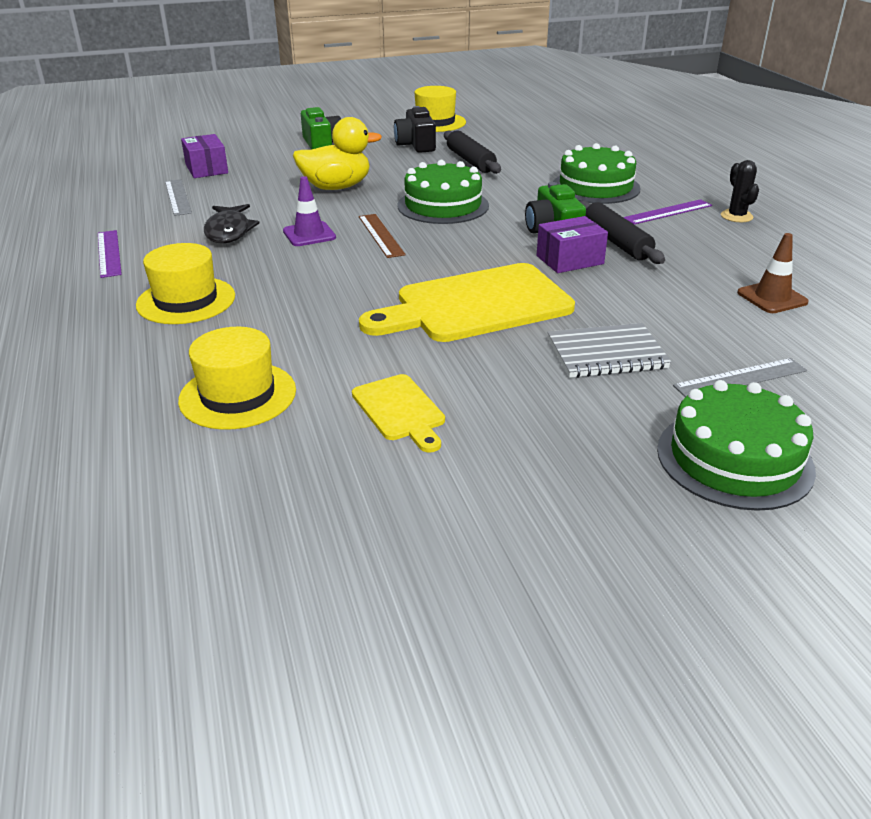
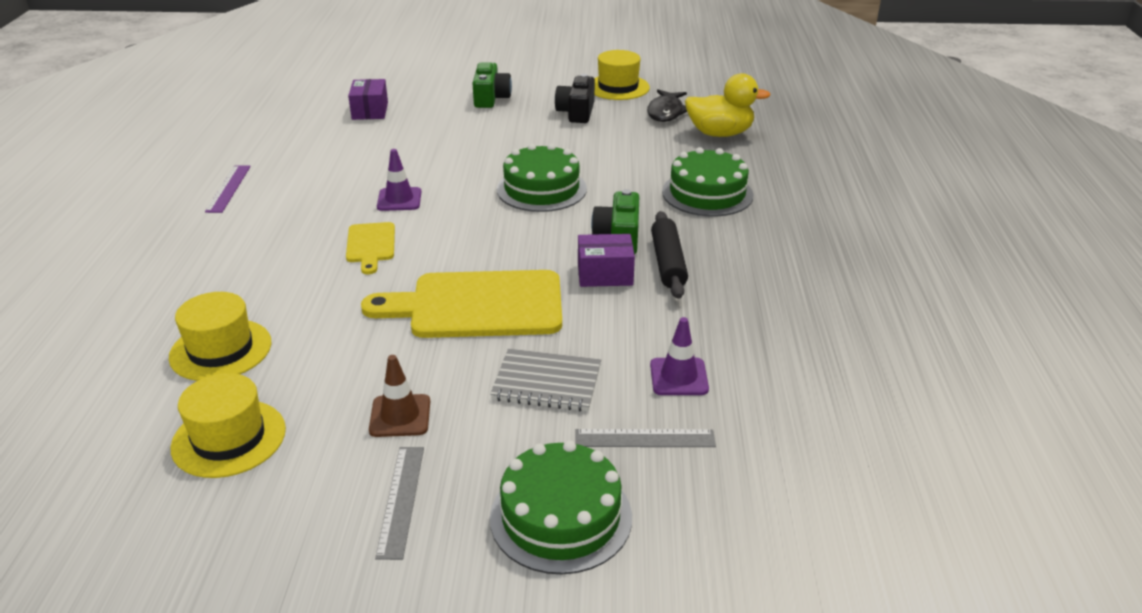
camera: 20 degrees right, 0 degrees up
yellow hat [136,243,235,324] -> yellow hat moved to [170,373,286,478]
grey ruler [165,179,192,216] -> grey ruler moved to [375,447,424,560]
black fish [204,204,259,243] -> black fish moved to [647,90,687,122]
yellow duck [293,117,382,190] -> yellow duck moved to [685,73,771,137]
yellow cutting board [352,374,445,453] -> yellow cutting board moved to [346,222,395,274]
brown ruler [359,214,406,258] -> none
black rolling pin [444,130,501,174] -> none
purple ruler [623,199,712,225] -> none
black cactus [721,160,759,222] -> none
brown traffic cone [737,233,809,313] -> brown traffic cone moved to [369,355,430,437]
none -> purple traffic cone [650,317,709,395]

